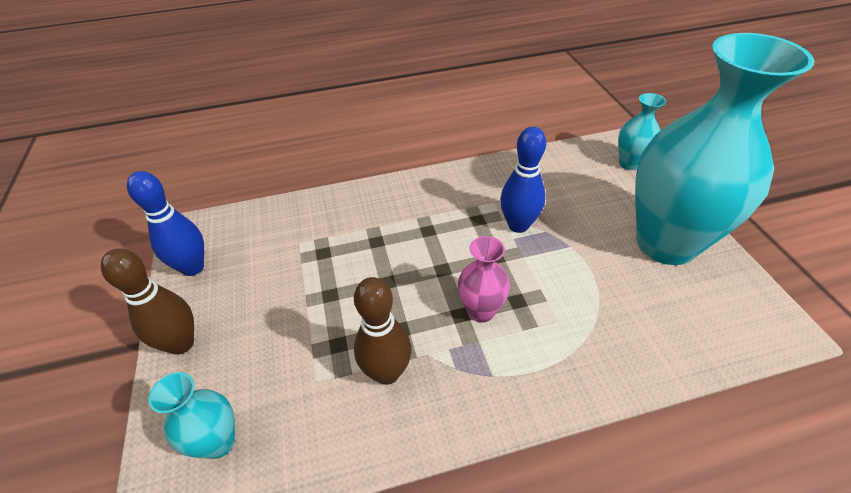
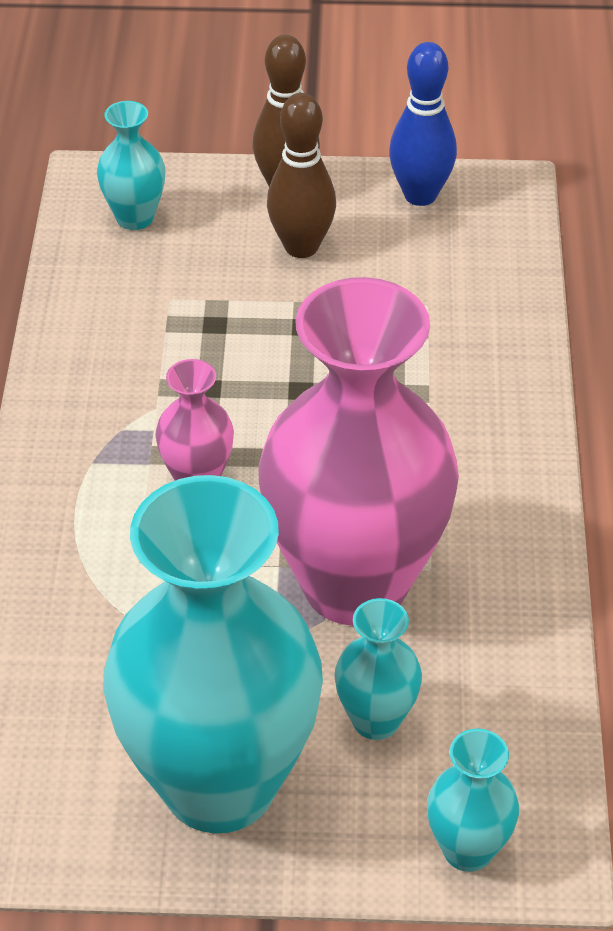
camera: 105 degrees right, 0 degrees up
brown bowling pin [354,277,411,385] -> brown bowling pin moved to [267,93,336,258]
blue bowling pin [500,127,546,233] -> pink vase [258,277,459,626]
none -> turquoise vase [334,598,422,740]

